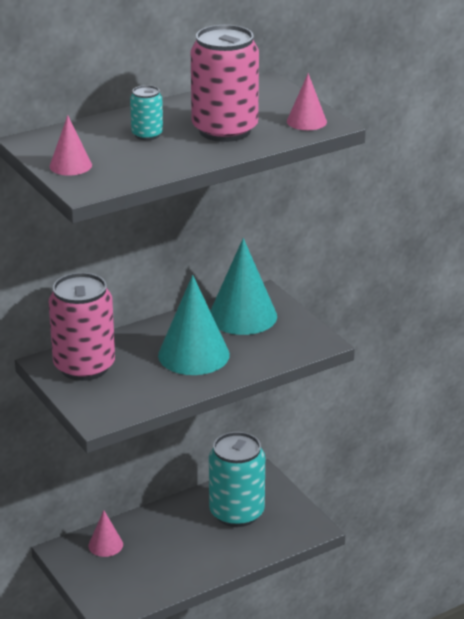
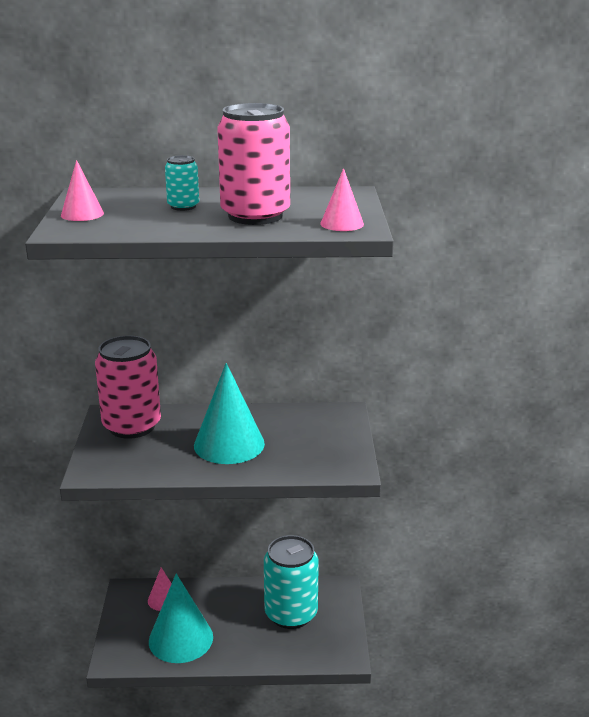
camera: 30 degrees right, 5 degrees down
turquoise cone [210,238,277,335] -> turquoise cone moved to [149,574,213,663]

